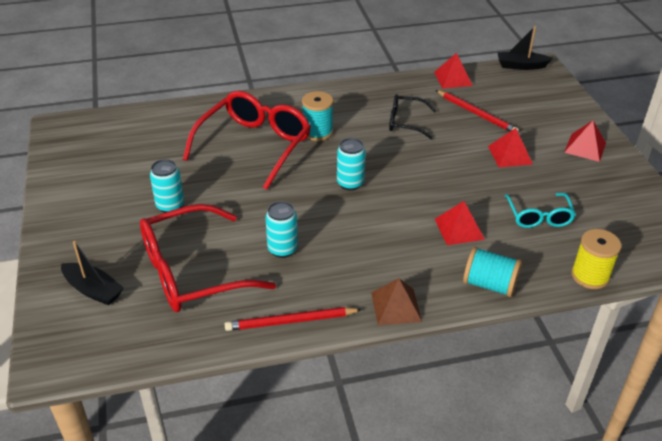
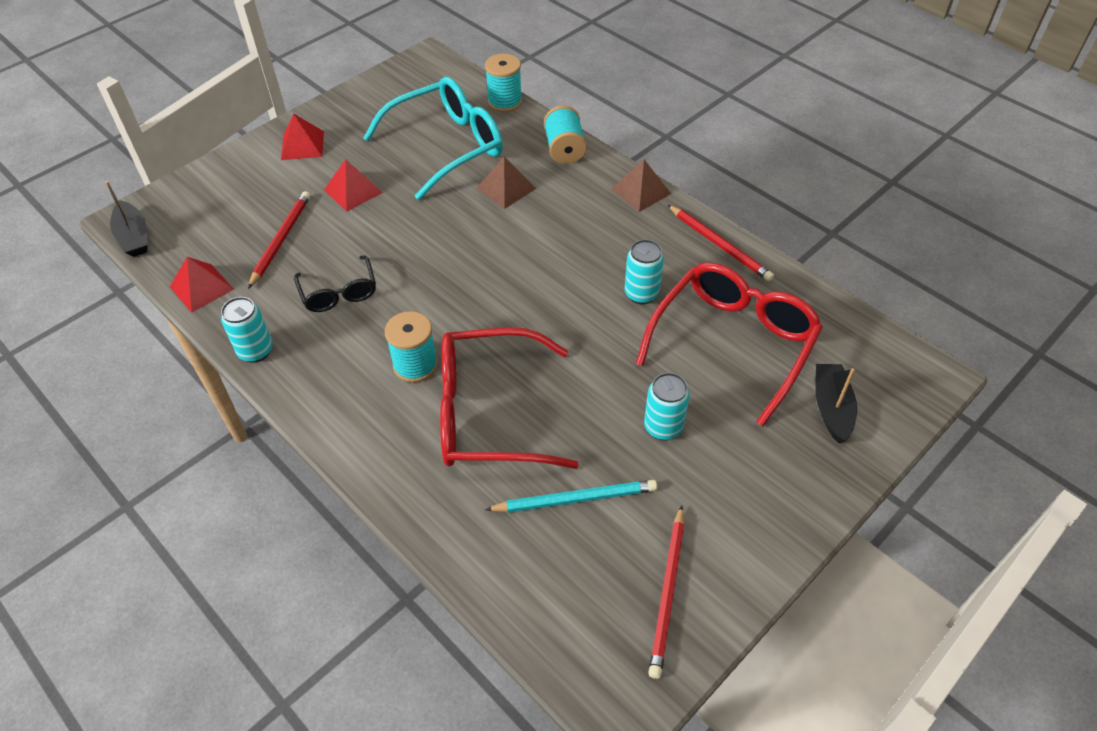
camera: 120 degrees left, 10 degrees up
red glasses [140,204,276,312] -> red glasses turned 90 degrees counterclockwise [636,262,823,426]
turquoise can [337,138,366,191] -> turquoise can moved to [221,297,273,363]
red pyramid [435,201,485,245] -> brown pyramid [477,157,536,209]
turquoise glasses [504,193,576,228] -> turquoise glasses [363,77,503,200], size x1.88
yellow spool [571,229,622,289] -> turquoise spool [485,54,522,112]
none -> turquoise pencil [485,480,657,512]
none -> red pencil [648,505,684,679]

